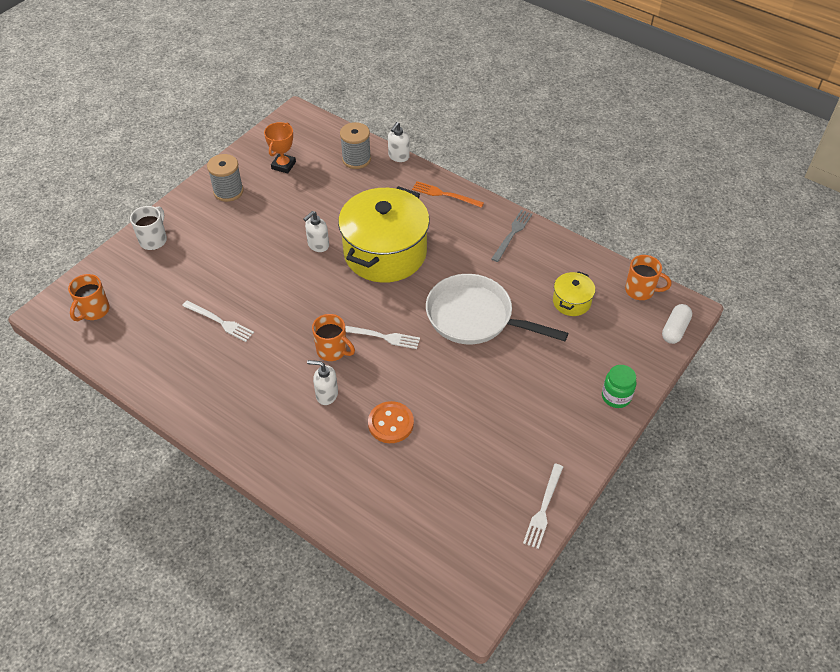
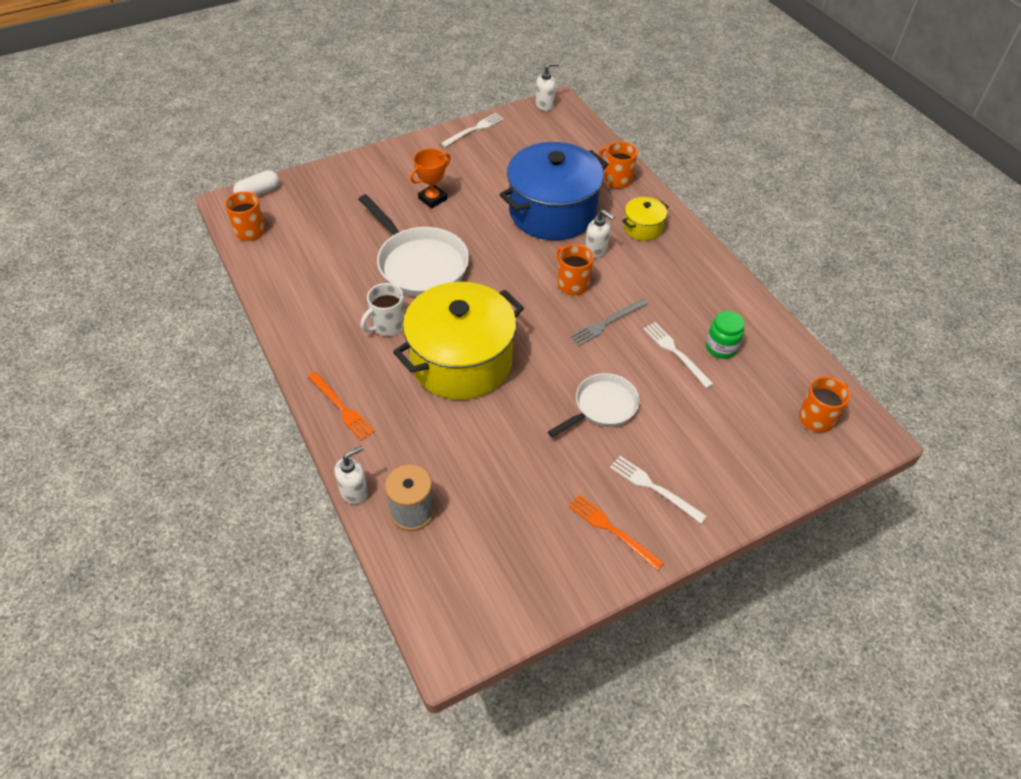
camera: 155 degrees left, 0 degrees up
white mug [130,206,167,250] -> white mug moved to [361,283,405,336]
grey spool [207,154,244,202] -> orange fork [568,494,664,571]
orange trophy [264,122,296,173] -> orange trophy moved to [410,149,451,209]
white soap dispenser [303,211,329,252] -> white soap dispenser moved to [536,62,559,111]
white fork [345,326,420,349] -> white fork moved to [610,456,707,524]
orange button [368,401,414,443] -> blue pot [500,142,608,240]
grey fork [491,210,533,262] -> grey fork moved to [570,299,648,346]
yellow pot [553,271,596,316] -> yellow pot moved to [622,197,669,241]
green jar [602,365,636,408] -> green jar moved to [706,311,745,359]
none -> white pan [548,373,640,437]
none -> orange mug [599,141,638,188]

